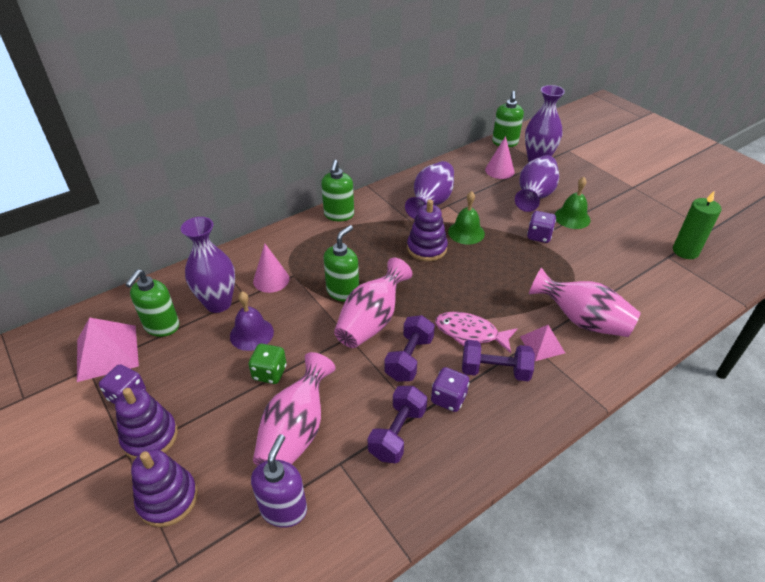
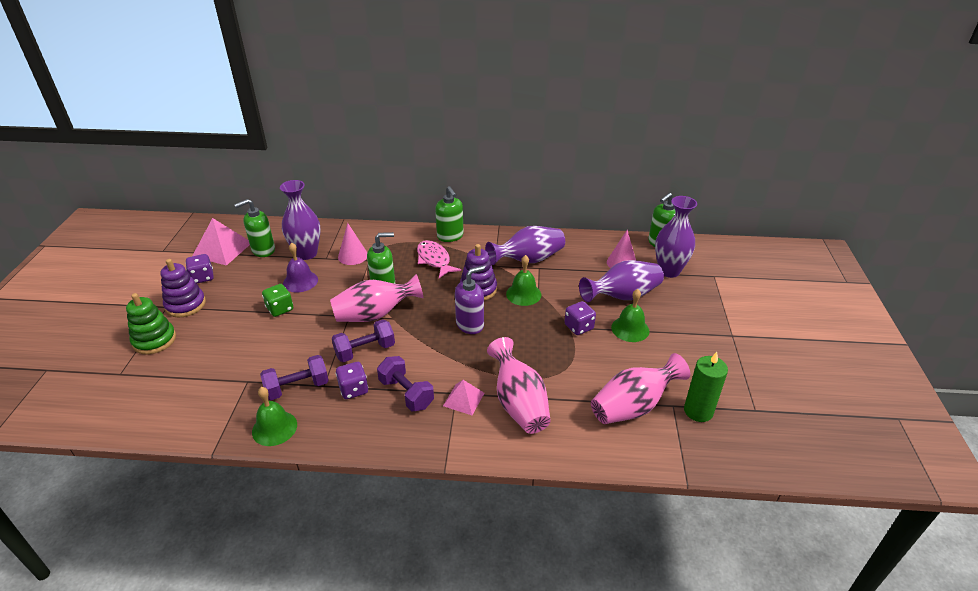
camera: 40 degrees right, 5 degrees down
purple stacking toy [131,449,198,527] -> green stacking toy [126,293,176,354]
purple soap dispenser [251,434,307,528] -> purple soap dispenser moved to [455,266,485,334]
pink vase [253,352,336,466] -> pink vase moved to [591,353,690,424]
green soap dispenser [321,160,354,221] -> green soap dispenser turned 75 degrees counterclockwise [435,186,464,242]
pink fish [435,312,517,353] -> pink fish moved to [417,240,461,278]
none -> green bell [252,387,297,446]

